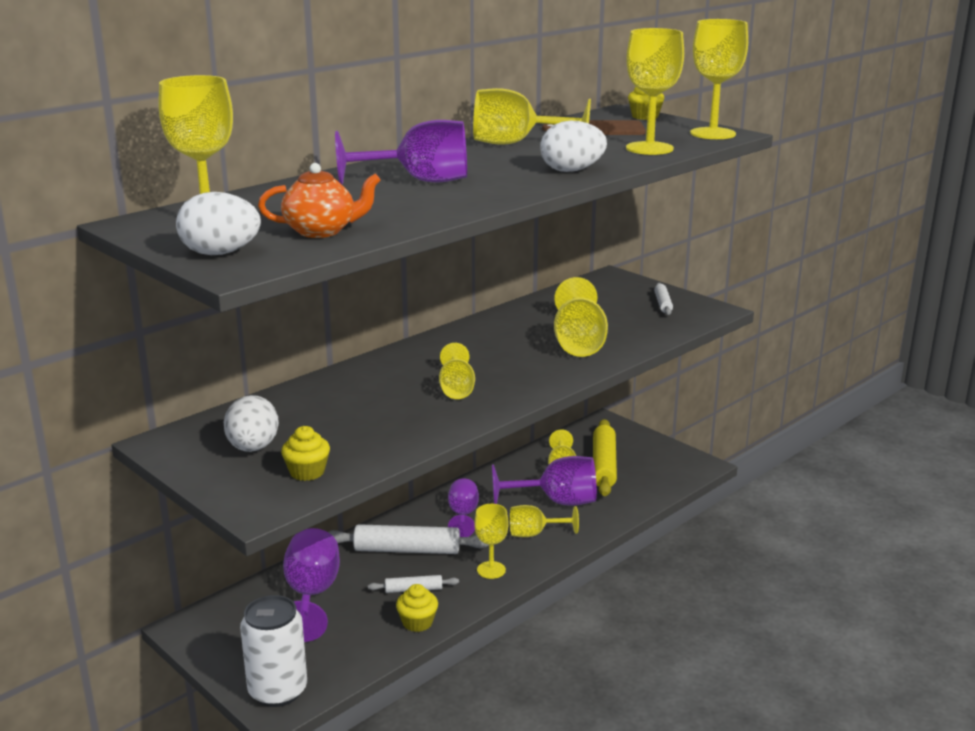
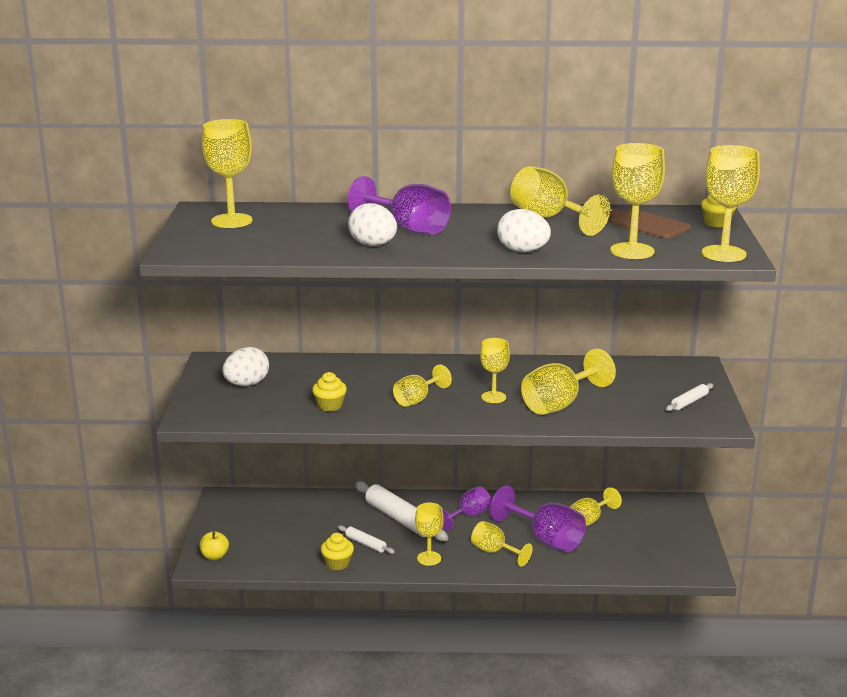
camera: 45 degrees right, 0 degrees up
white egg [176,192,261,255] -> white egg moved to [348,203,397,246]
white can [240,595,307,707] -> yellow apple [199,531,229,560]
orange teapot [258,163,381,238] -> none
yellow cupcake [281,426,330,481] -> yellow cupcake moved to [312,372,347,411]
purple goblet [283,528,340,642] -> none
yellow rolling pin [593,419,617,496] -> none
none -> yellow goblet [480,338,510,403]

